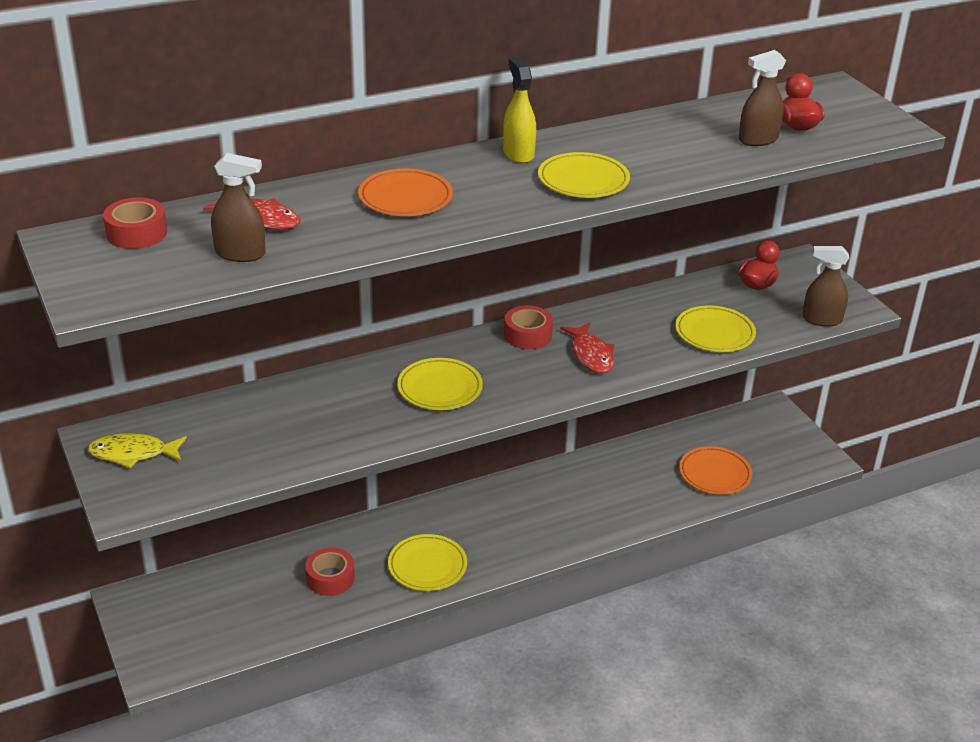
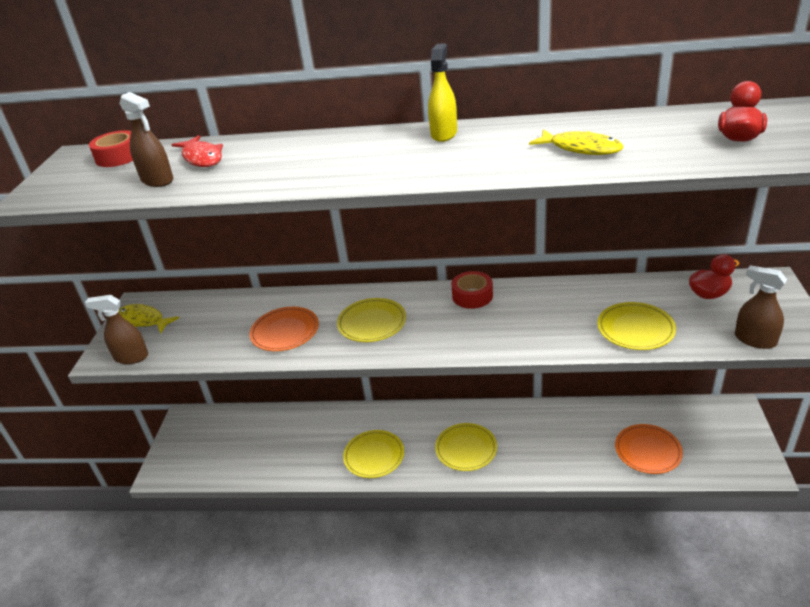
camera: 35 degrees right, 0 degrees up
red tape [305,548,355,596] -> none
orange plate [358,169,453,216] -> orange plate moved to [249,307,319,351]
yellow plate [538,152,630,198] -> yellow plate moved to [435,423,497,471]
red fish [560,322,615,374] -> none
brown spray bottle [739,50,786,146] -> brown spray bottle moved to [85,295,148,364]
none -> yellow fish [529,129,623,155]

